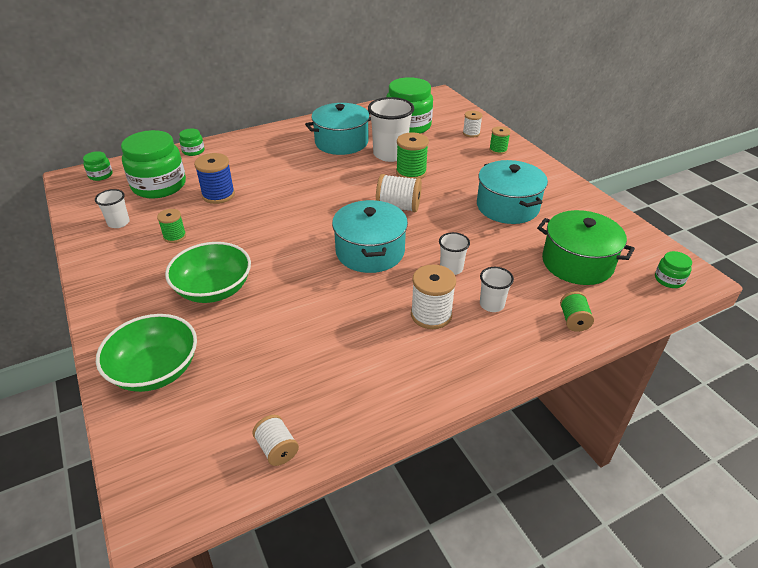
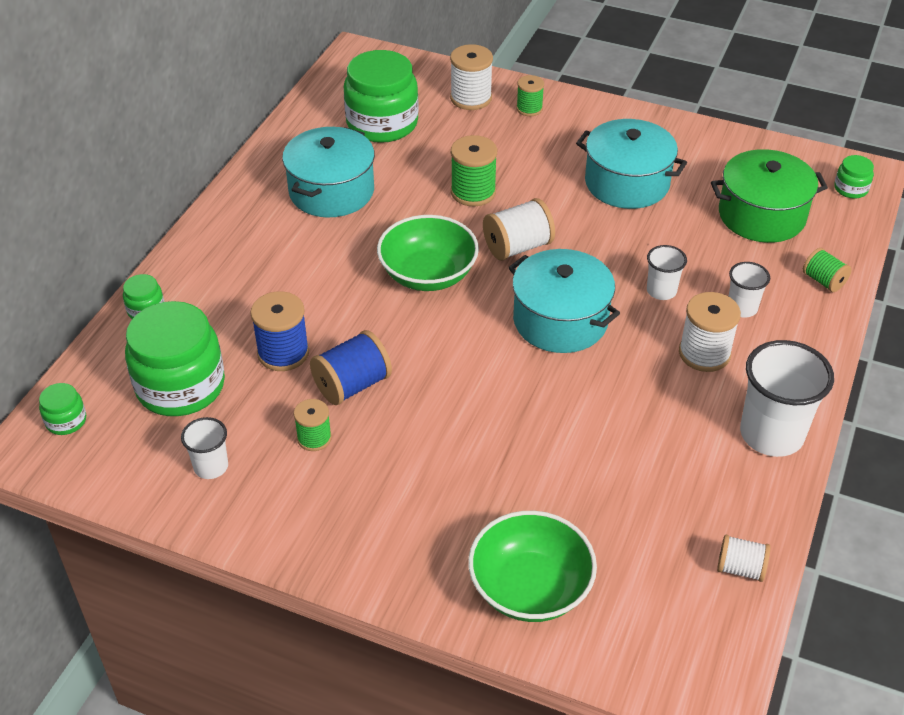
camera: 40 degrees left, 5 degrees up
green bowl [165,242,251,303] -> green bowl moved to [377,215,479,291]
white cup [368,97,414,162] -> white cup moved to [740,340,834,457]
white spool [463,111,483,138] -> white spool [450,44,493,110], size x1.60
none -> blue spool [310,330,392,405]

